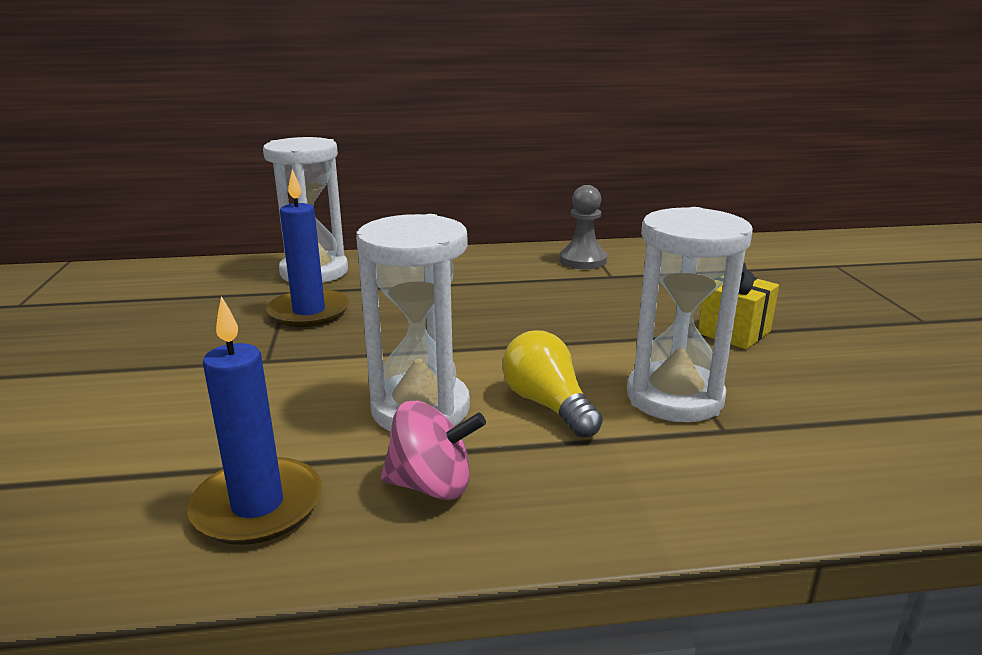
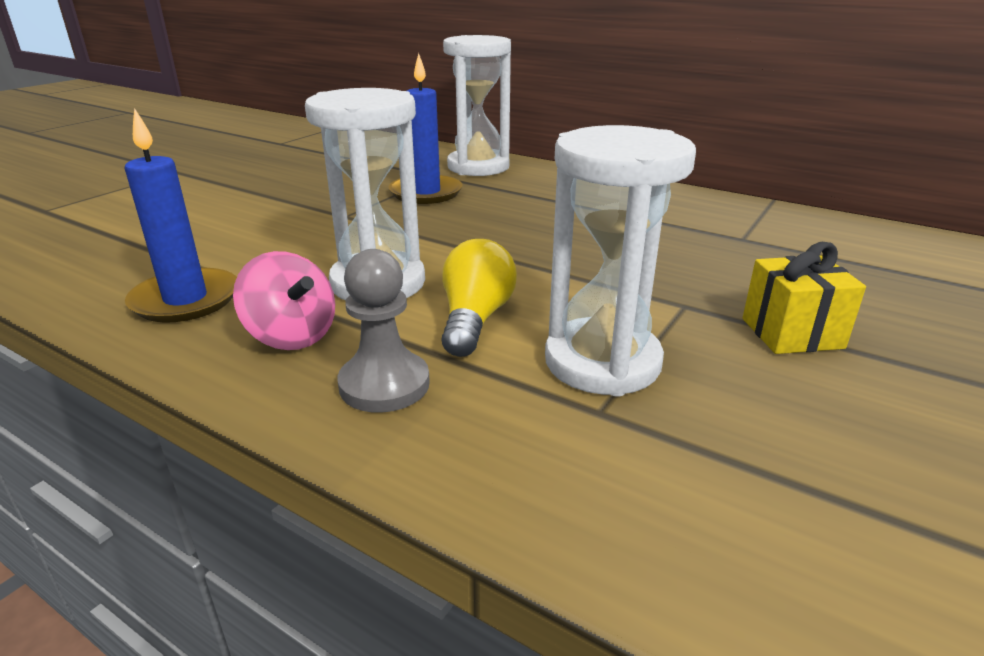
camera: 40 degrees right, 5 degrees up
grey pawn [559,185,607,269] -> grey pawn moved to [338,249,430,413]

